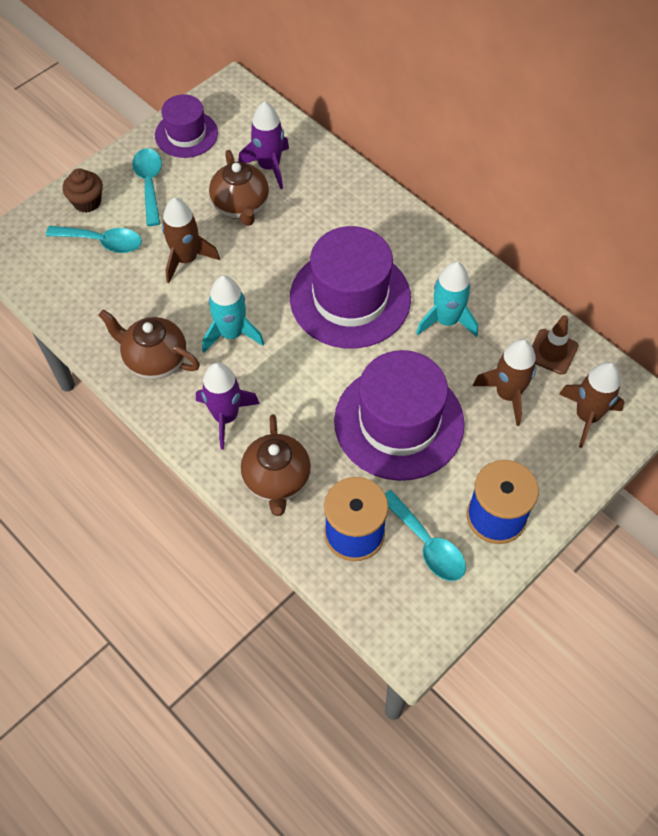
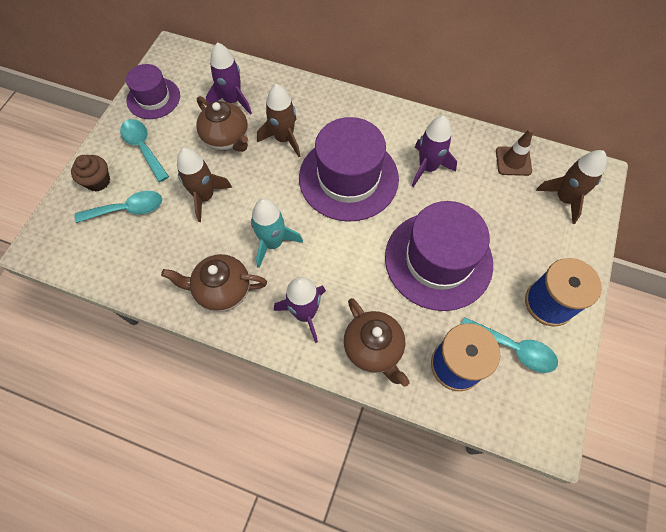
camera: 25 degrees left, 5 degrees up
turquoise rocket [416,262,478,337] -> purple rocket [412,116,457,187]
brown rocket [473,339,536,426] -> brown rocket moved to [257,84,300,157]

